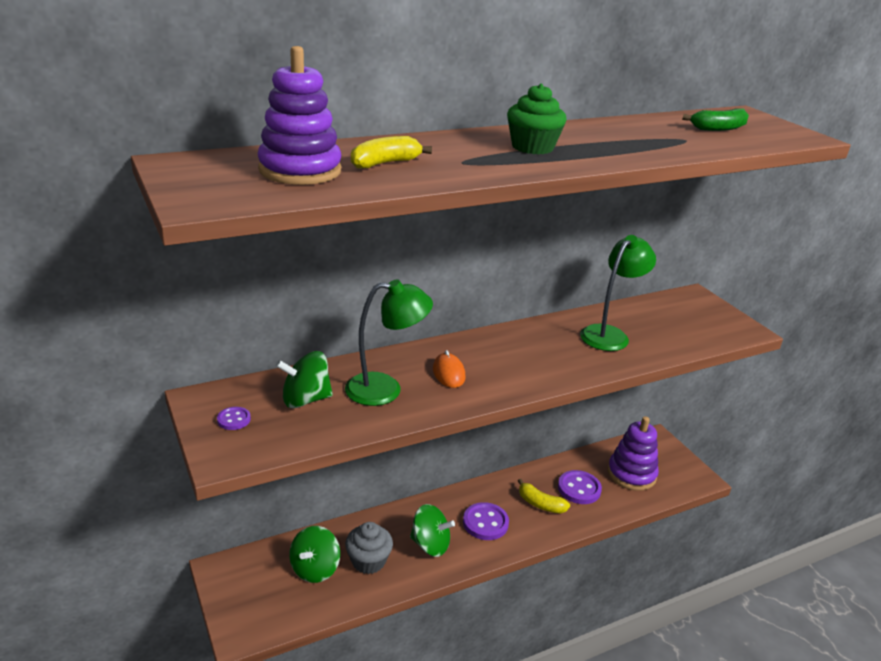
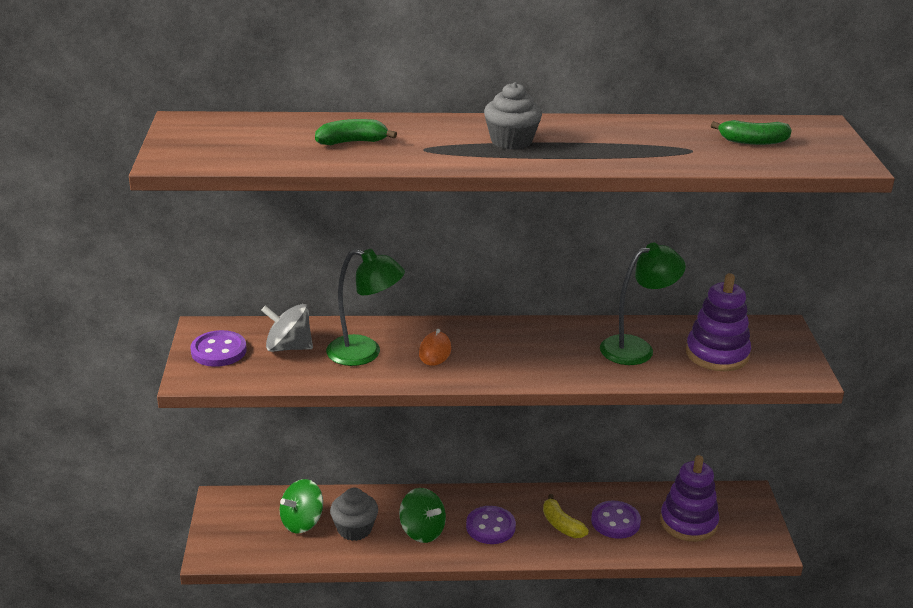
camera: 25 degrees right, 0 degrees up
purple button [217,407,251,430] -> purple button [190,330,247,367], size x1.87
purple stacking toy [258,46,341,185] -> purple stacking toy moved to [686,273,751,371]
green spinning top [276,351,333,408] -> grey spinning top [261,304,313,352]
yellow banana [351,136,432,169] -> green banana [315,119,397,145]
green cupcake [507,83,567,154] -> grey cupcake [484,82,542,150]

